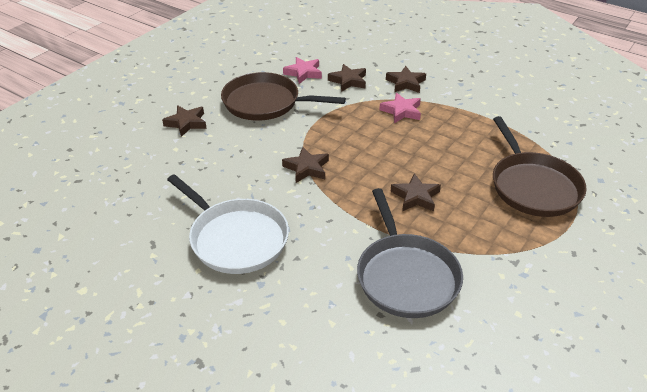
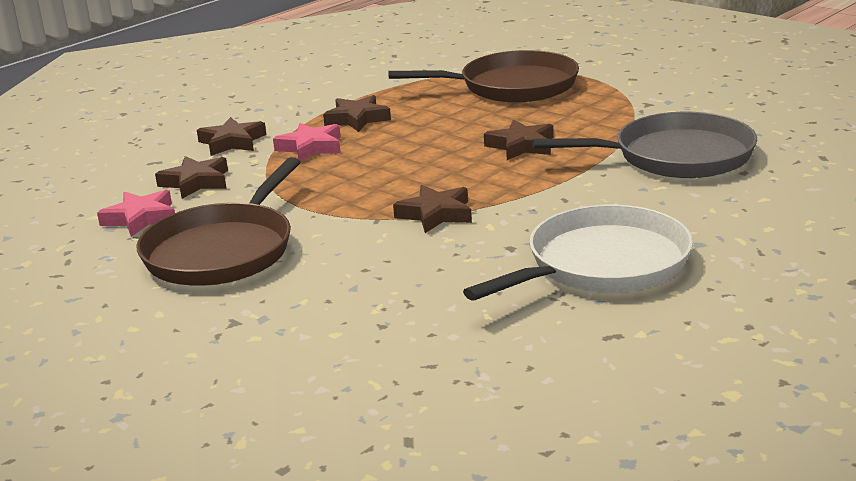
camera: 80 degrees left, 15 degrees down
brown star [162,105,207,137] -> brown star moved to [323,95,391,132]

